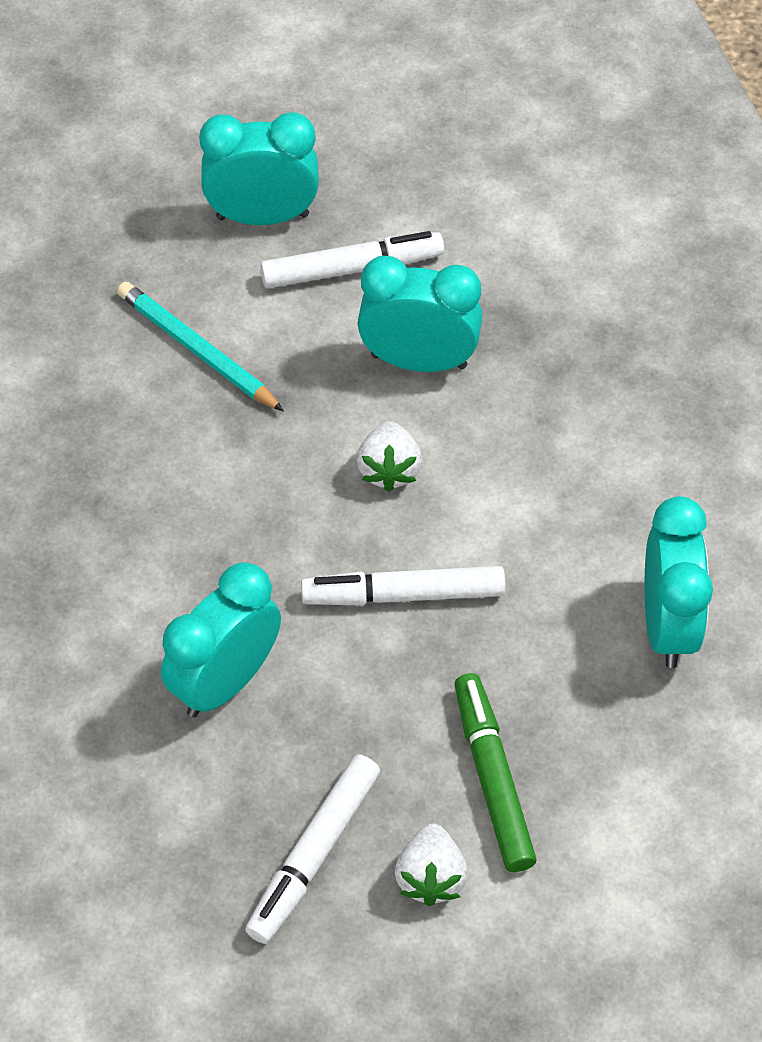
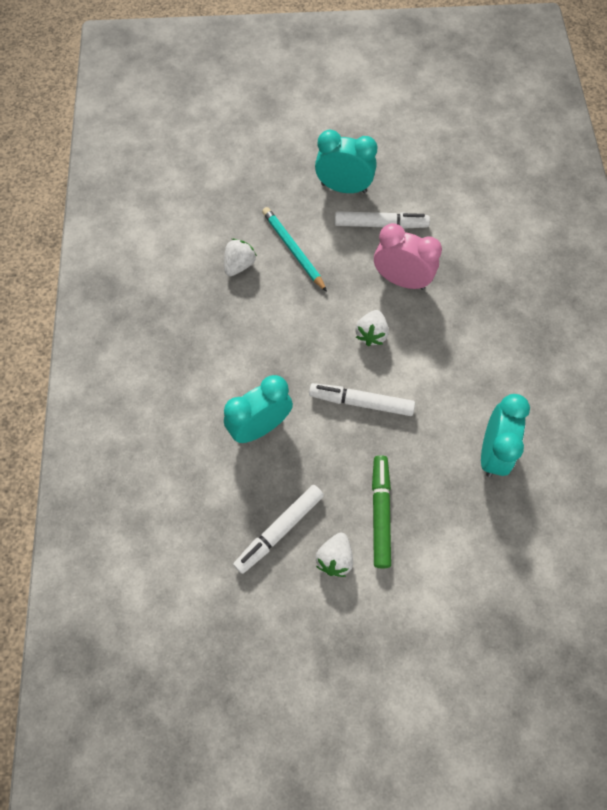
camera: 15 degrees right, 10 degrees up
turquoise clock [358,256,483,372] -> pink clock [374,223,442,290]
none -> white strawberry [224,239,257,276]

